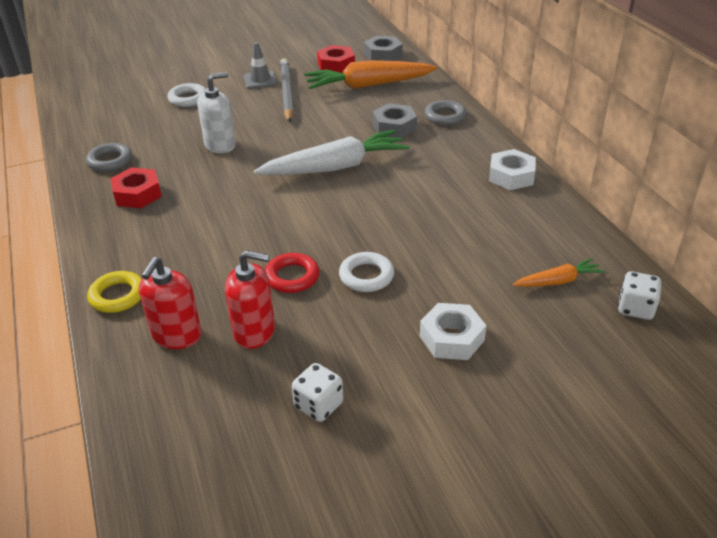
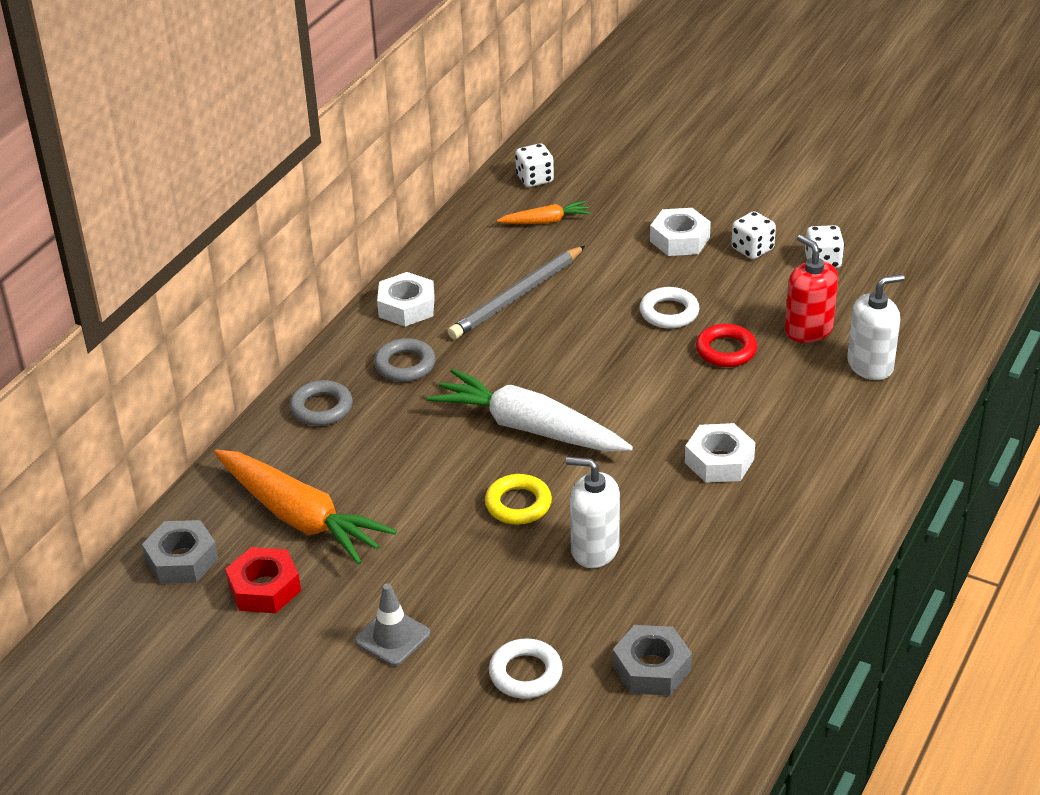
camera: 130 degrees left, 0 degrees up
grey ring [86,143,132,172] -> grey ring moved to [374,338,436,382]
yellow ring [87,271,142,313] -> yellow ring moved to [485,474,552,524]
red nut [110,167,162,208] -> none
red soap dispenser [139,257,202,349] -> white soap dispenser [847,274,905,380]
grey pencil [280,59,293,123] -> grey pencil moved to [448,246,585,339]
grey nut [373,103,417,138] -> grey nut moved to [613,625,692,696]
orange carrot [513,258,605,287] -> orange carrot turned 135 degrees clockwise [497,201,591,224]
none -> white nut [685,423,755,483]
none -> white dice [731,211,776,259]

